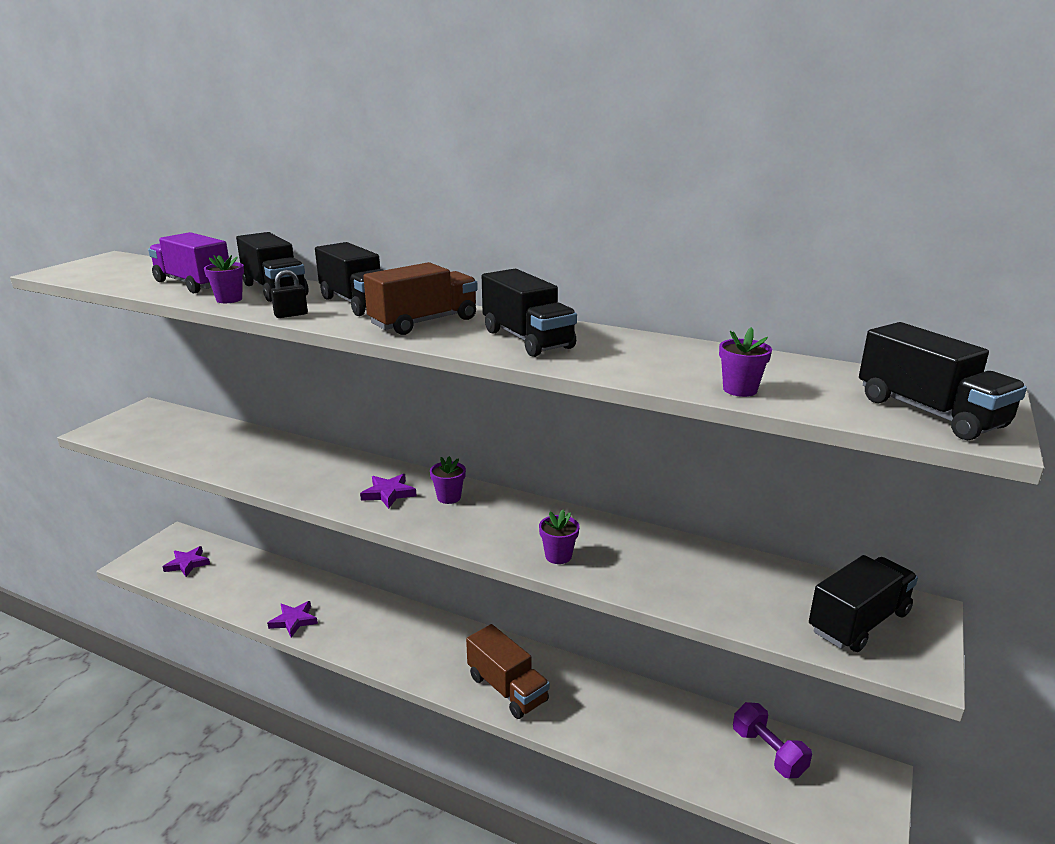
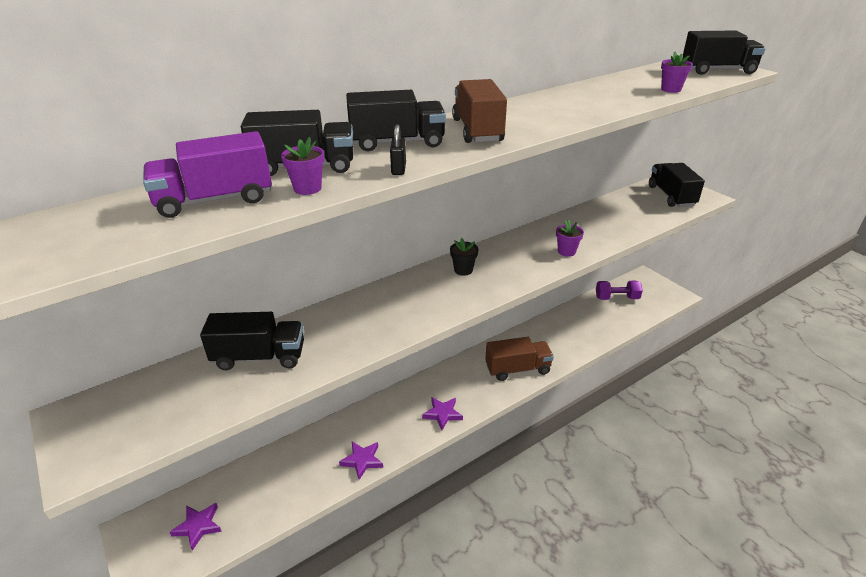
camera: 60 degrees left, 10 degrees up
purple star [360,474,417,509] -> purple star moved to [422,397,463,430]
purple flower pot [430,456,466,504] -> black flower pot [450,238,478,276]
black truck [482,269,577,357] -> black truck moved to [200,312,304,370]

